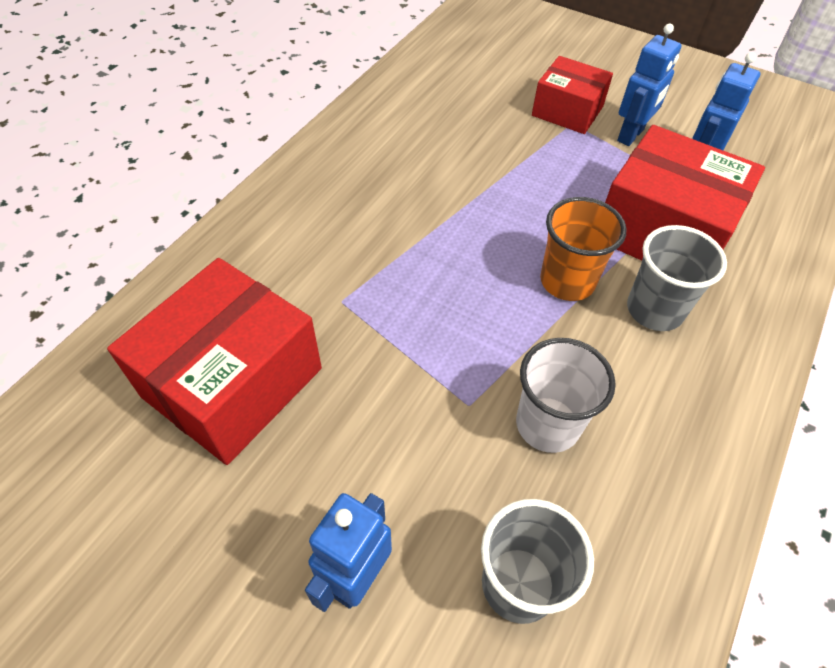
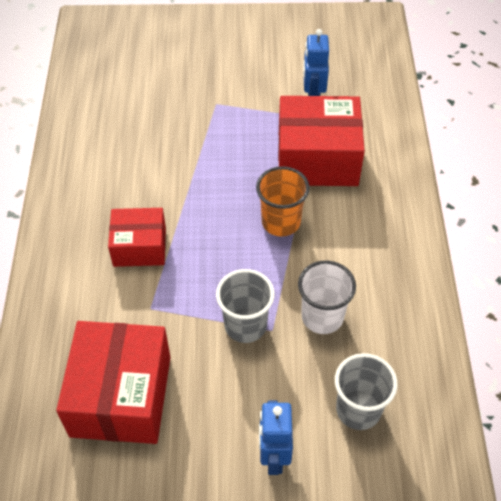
camera: 30 degrees left, 0 degrees up
red box [532,56,613,134] -> red box moved to [108,208,166,267]
blue robot [617,24,682,146] -> none
grey cup [627,225,727,331] -> grey cup moved to [216,269,274,343]

